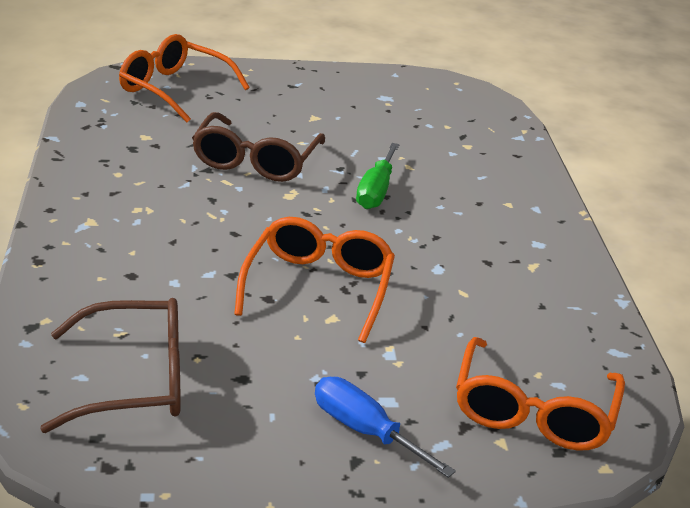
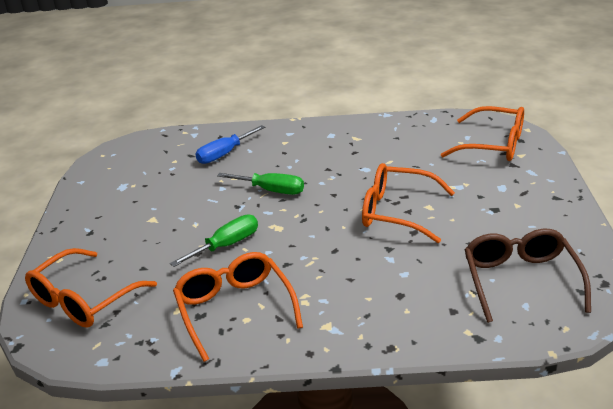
camera: 80 degrees left, 0 degrees up
brown glasses [192,112,325,182] -> green screwdriver [170,215,258,267]
blue screwdriver [315,377,456,478] -> blue screwdriver moved to [195,125,265,164]
none -> orange glasses [173,252,303,362]

